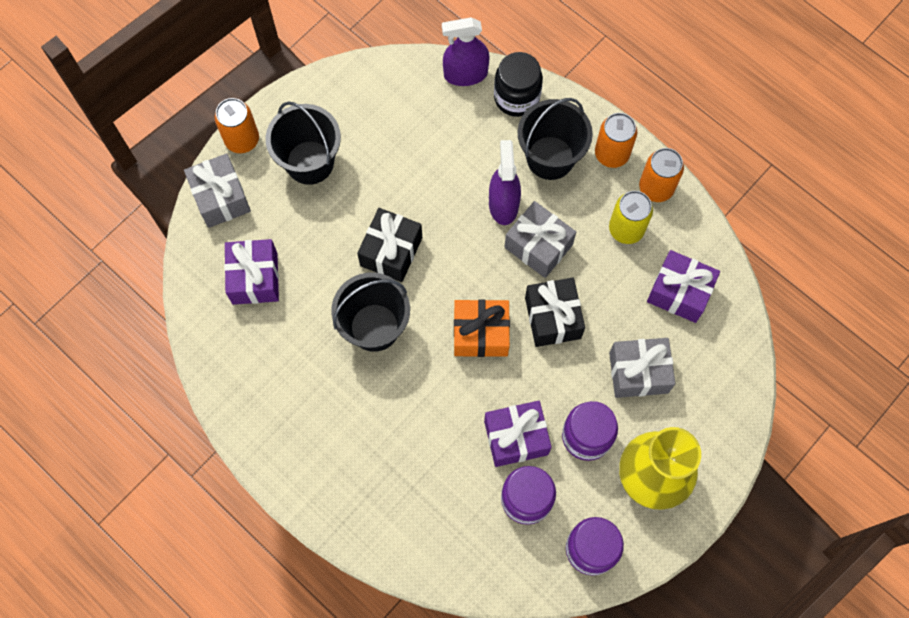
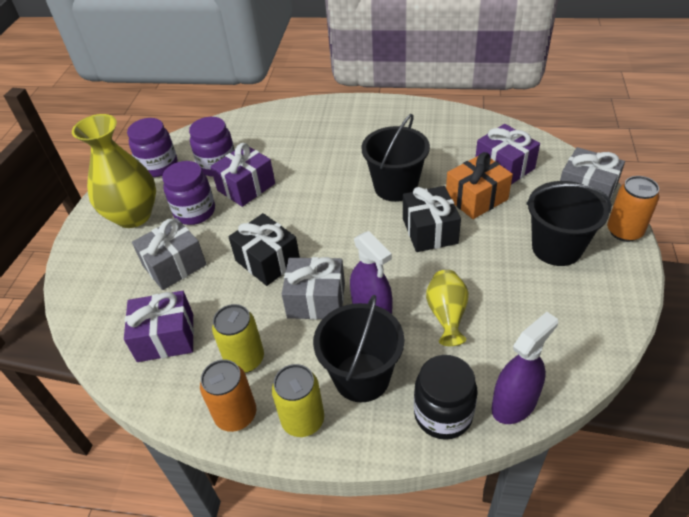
camera: 150 degrees right, 25 degrees down
orange gift [454,299,510,357] -> orange gift moved to [446,152,513,219]
orange can [595,113,637,168] -> yellow can [272,364,324,437]
none -> yellow vase [426,270,469,346]

